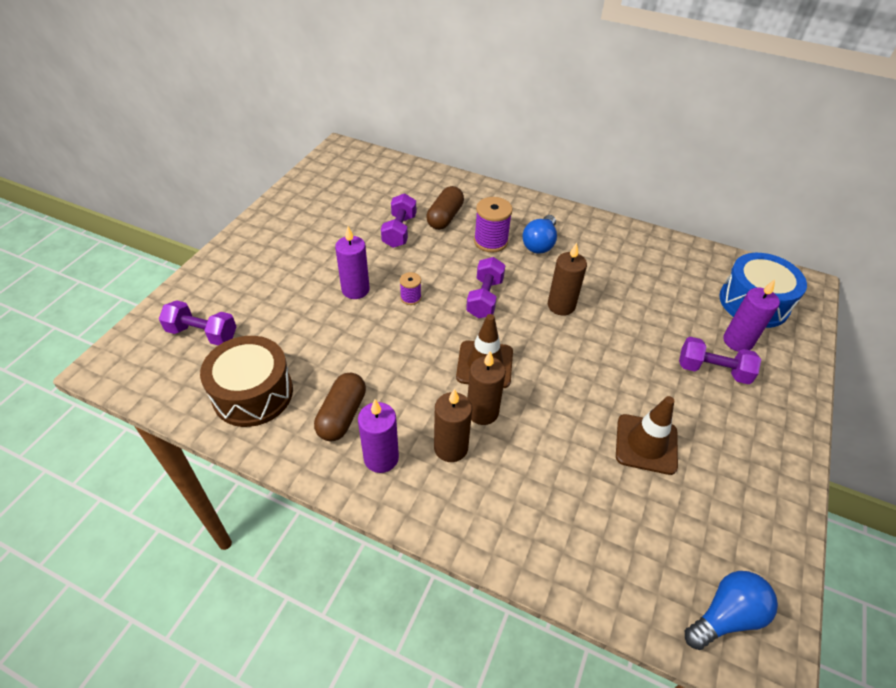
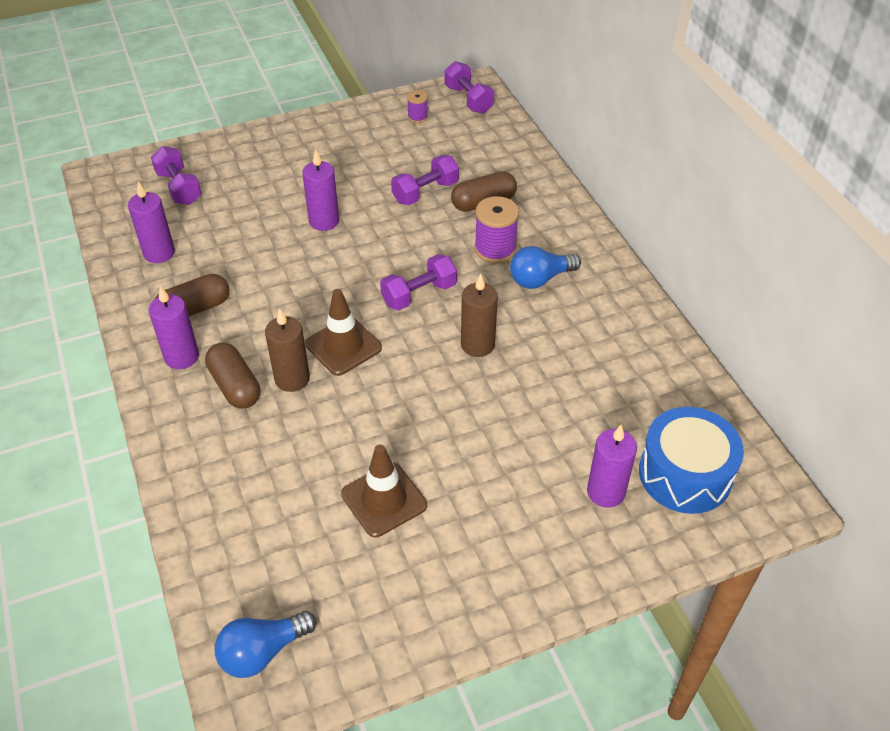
camera: 45 degrees right, 0 degrees up
brown drum [200,336,293,427] -> purple candle [128,181,175,263]
purple spool [400,272,421,305] -> purple spool moved to [407,90,428,123]
brown candle [434,389,472,462] -> brown capsule [205,343,260,409]
purple dumbbell [679,337,761,384] -> purple dumbbell moved to [444,61,494,114]
blue light bulb [685,571,778,650] -> blue light bulb turned 135 degrees clockwise [215,611,317,678]

